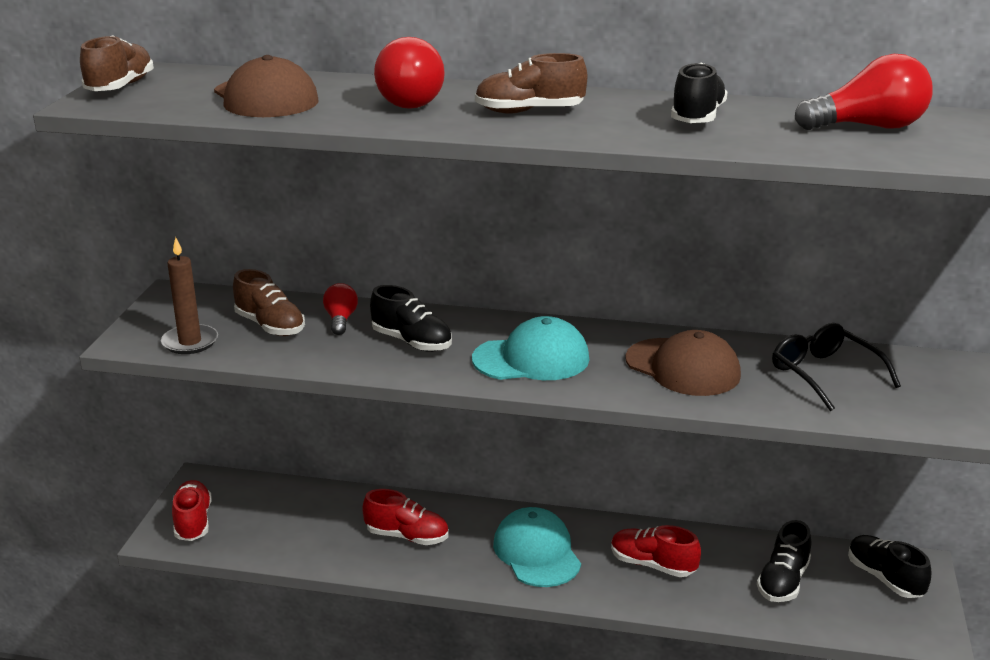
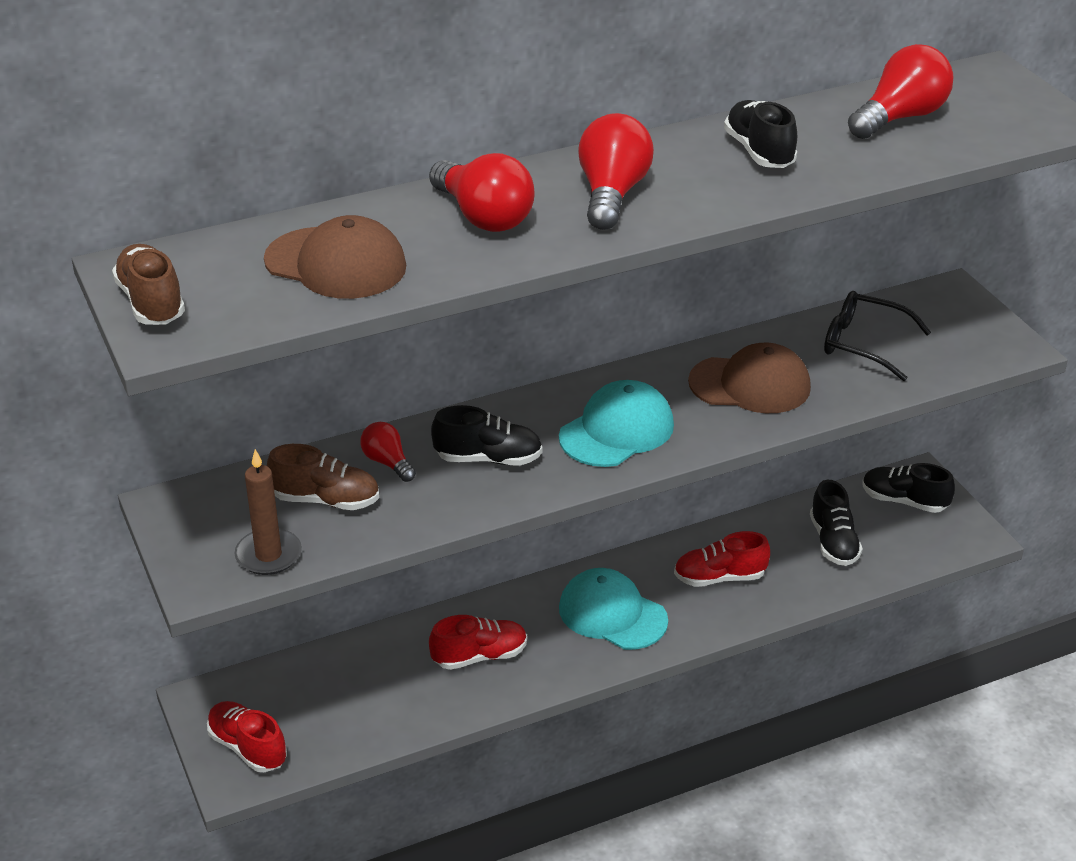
camera: 35 degrees left, 10 degrees up
brown shoe [475,53,587,114] -> red light bulb [578,113,654,230]

